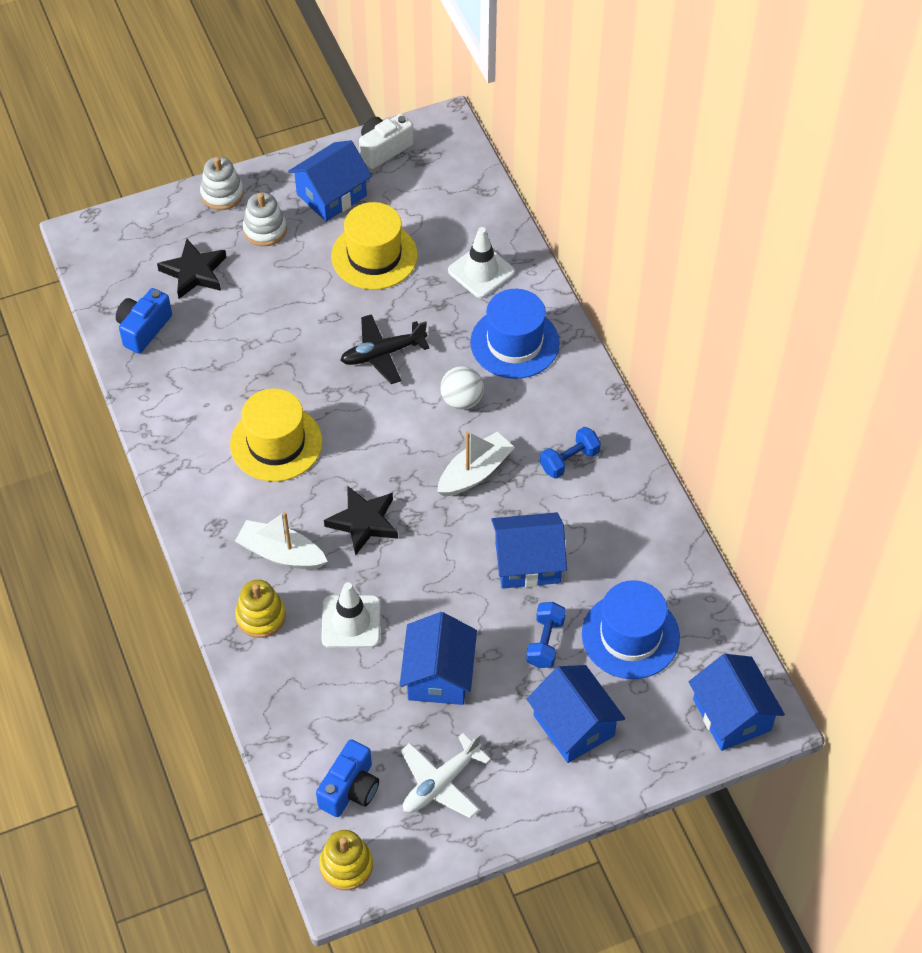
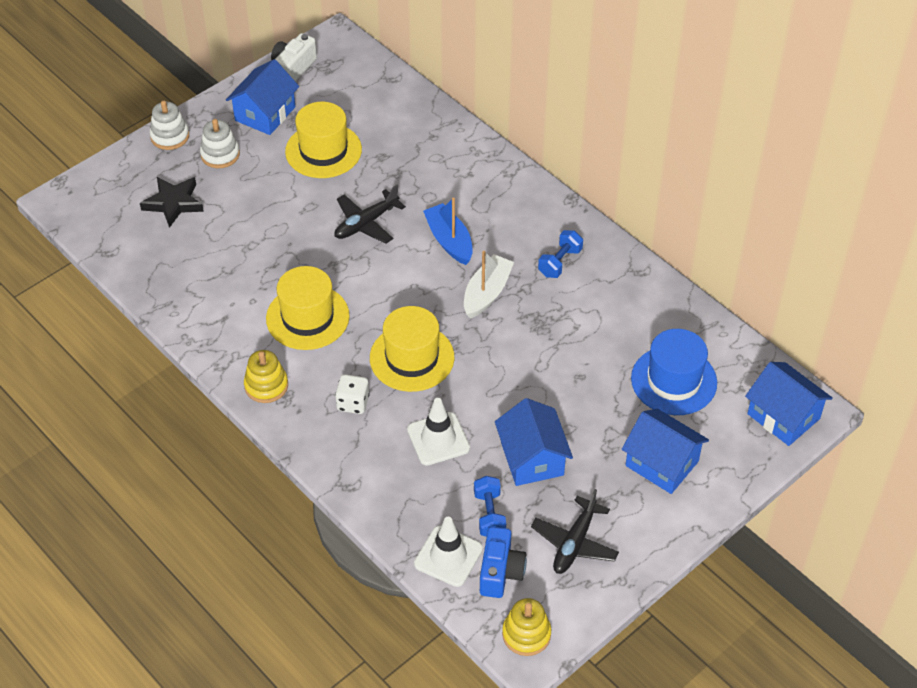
camera: 20 degrees left, 5 degrees down
blue camera [116,288,172,354] -> none
white boat [235,511,328,569] -> white dice [335,374,370,414]
yellow stacking toy [235,580,286,638] -> yellow stacking toy moved to [244,350,288,403]
black star [324,486,398,556] -> yellow hat [370,306,454,392]
white plane [401,733,491,818] -> black plane [531,489,619,574]
white ball [440,366,484,410] -> blue boat [423,198,473,265]
white traffic cone [448,227,515,298] -> white traffic cone moved to [414,517,483,587]
blue hat [470,289,560,379] -> none
blue house [491,512,567,589] -> none
blue dumbbell [526,602,566,668] -> blue dumbbell moved to [474,476,506,537]

